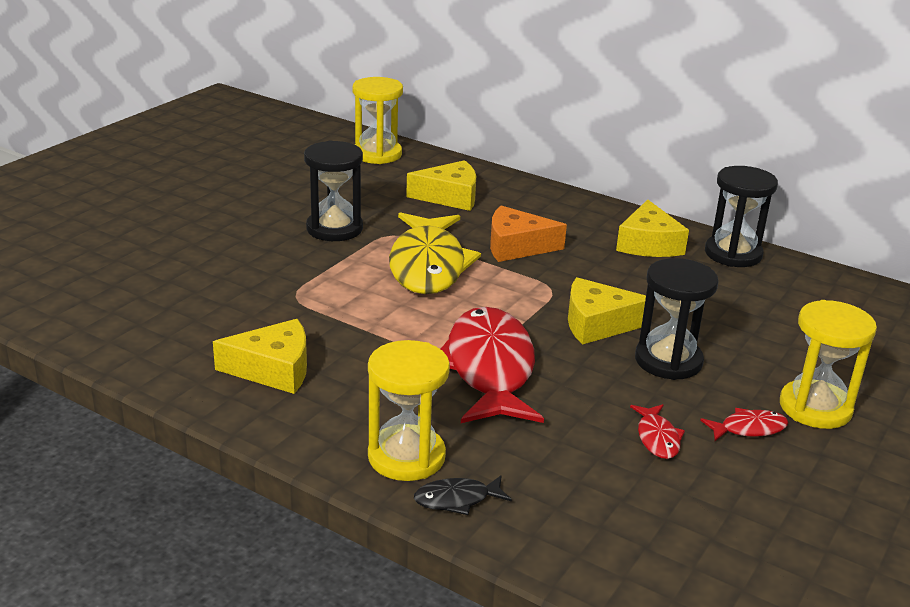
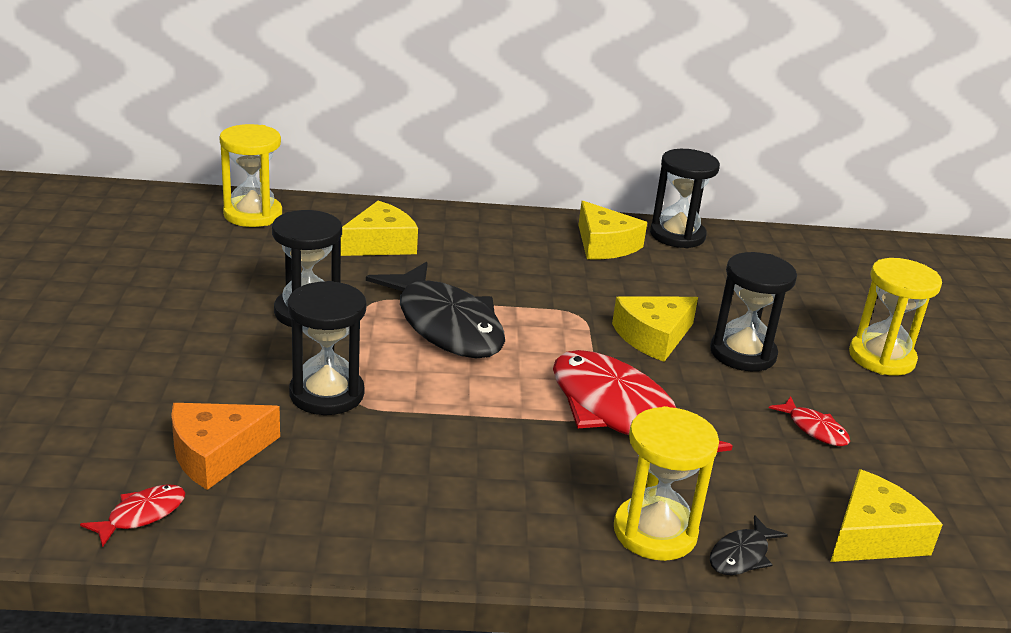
camera: 35 degrees left, 0 degrees up
yellow cheese [213,319,307,394] -> yellow cheese moved to [830,469,943,562]
yellow fish [389,212,481,294] -> black fish [366,262,505,358]
orange cheese [490,206,567,262] -> orange cheese moved to [171,403,280,490]
red fish [700,408,788,441] -> red fish moved to [80,484,185,547]
none -> black hourglass [288,281,366,415]

